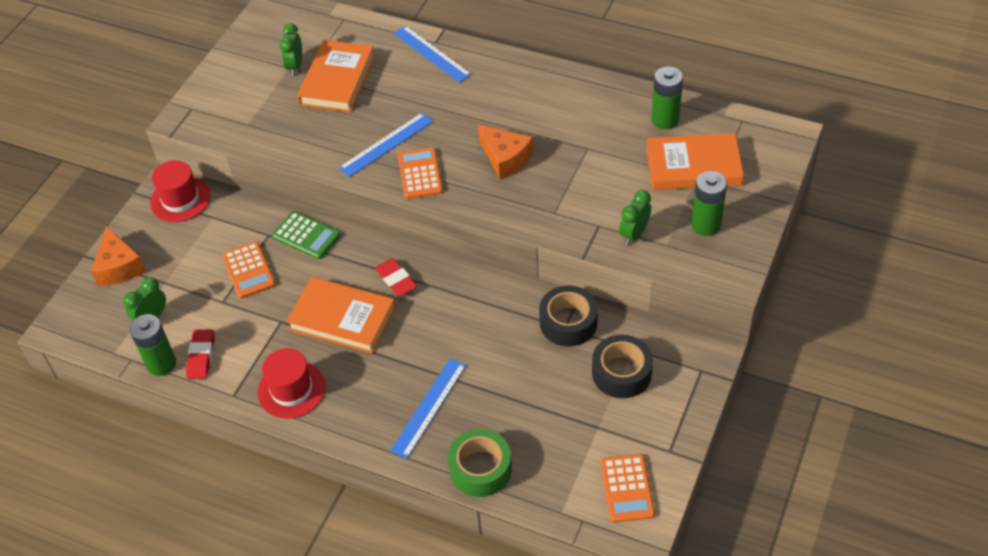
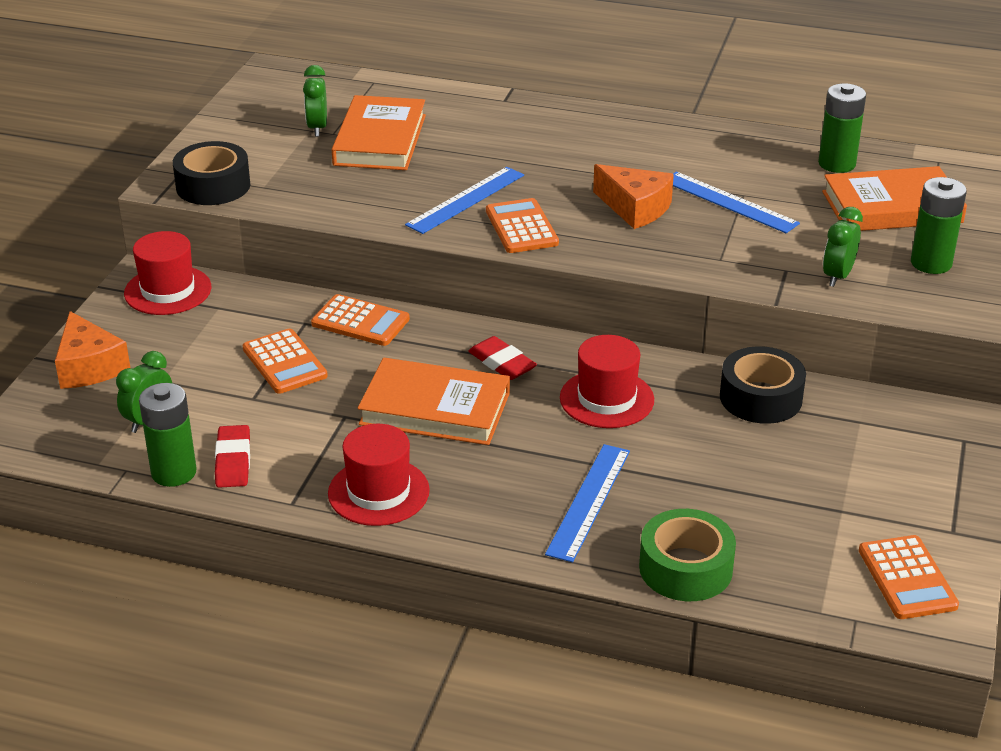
camera: 10 degrees left, 15 degrees down
green calculator [272,211,341,259] -> orange calculator [311,294,410,346]
blue ruler [394,26,472,83] -> blue ruler moved to [673,172,800,233]
black tape [592,335,653,398] -> black tape moved to [173,141,250,205]
none -> red hat [560,335,654,428]

